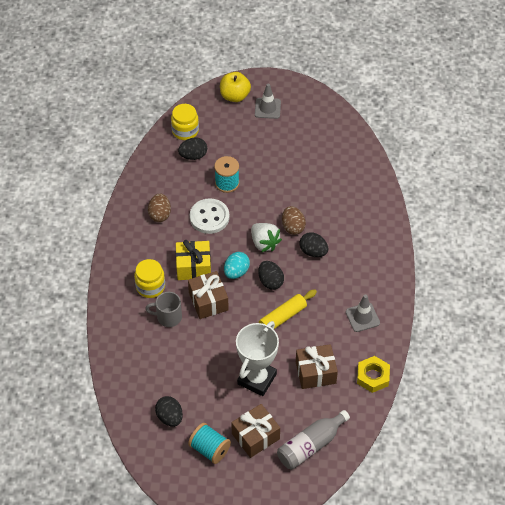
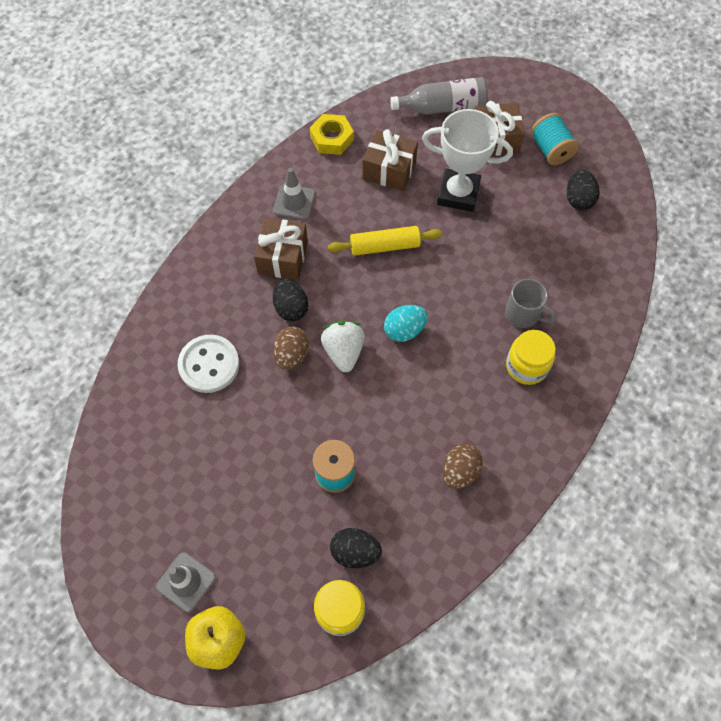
camera: 150 degrees left, 10 degrees up
yellow gift [176,240,211,280] -> none
brown gift [188,271,229,319] -> brown gift moved to [254,218,308,280]
white button [190,198,230,234] -> white button moved to [178,335,239,393]
white trophy [236,321,279,396] -> white trophy turned 45 degrees clockwise [422,109,513,212]
black egg [258,261,284,290] -> none

